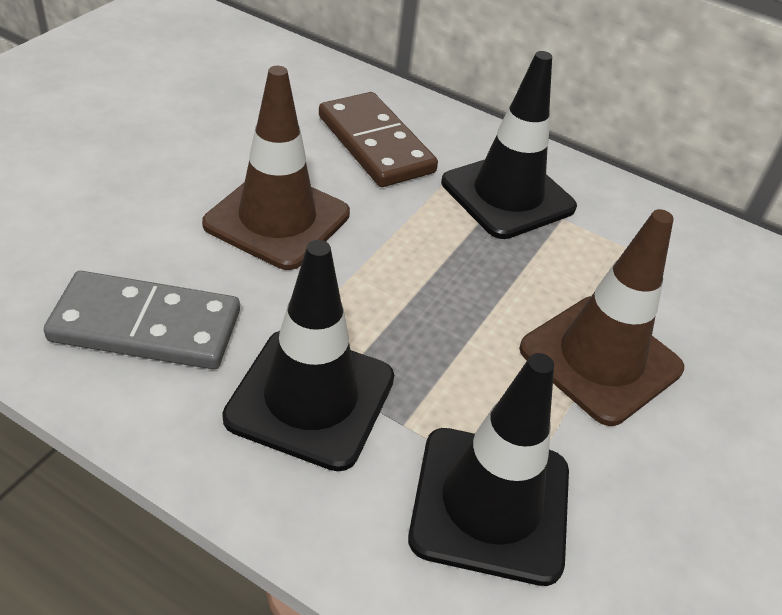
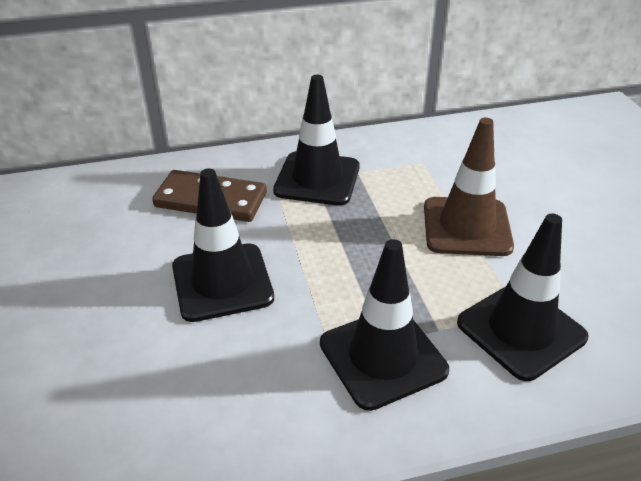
camera: 40 degrees left, 5 degrees down
grey domino [44,271,240,369] -> none
brown traffic cone [202,66,350,270] -> black traffic cone [172,168,274,322]

